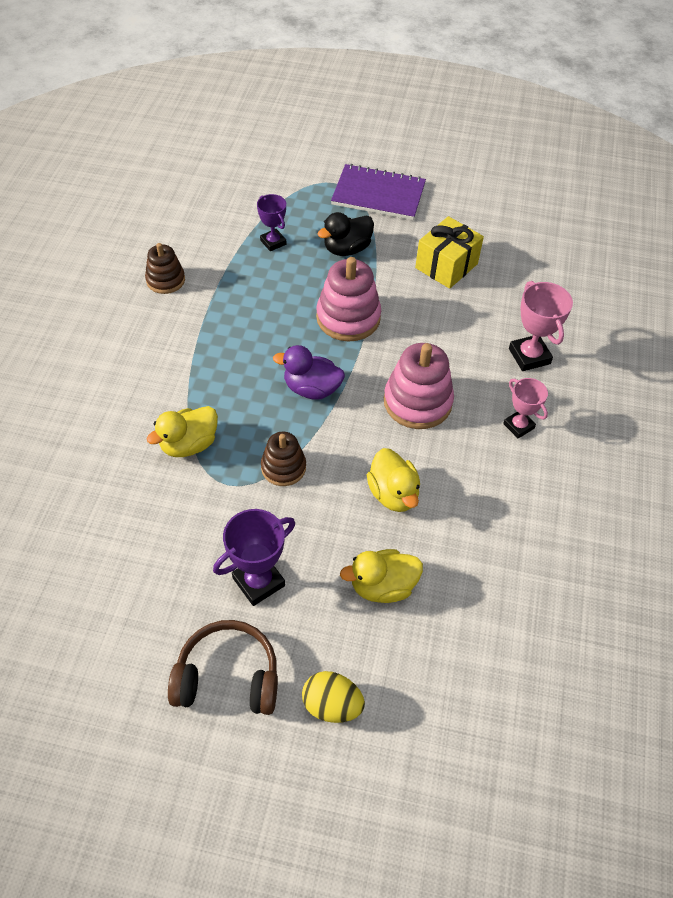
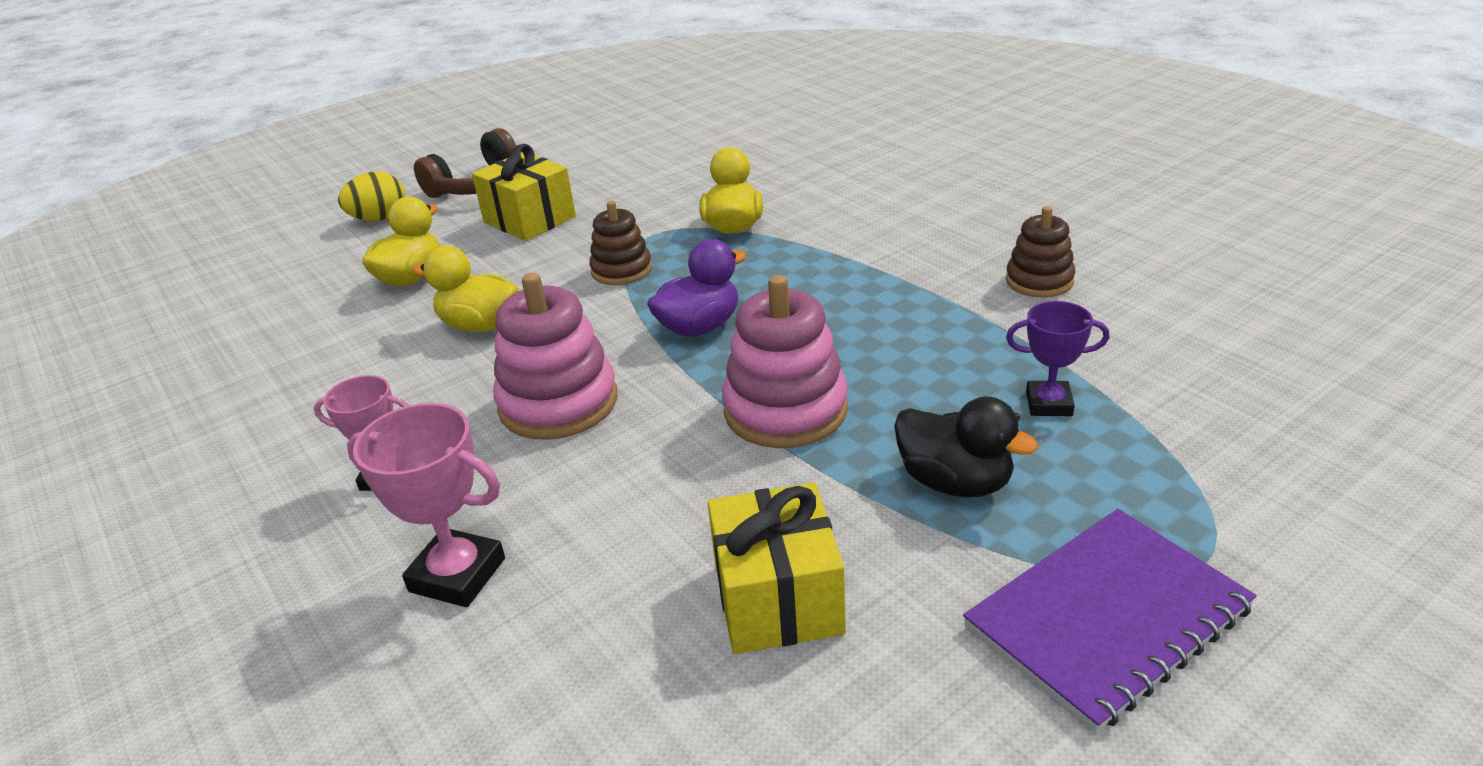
camera: 135 degrees right, 20 degrees down
purple trophy [213,509,295,606] -> yellow gift [472,144,576,241]
black duck [318,212,374,256] -> black duck turned 120 degrees clockwise [894,397,1038,497]

